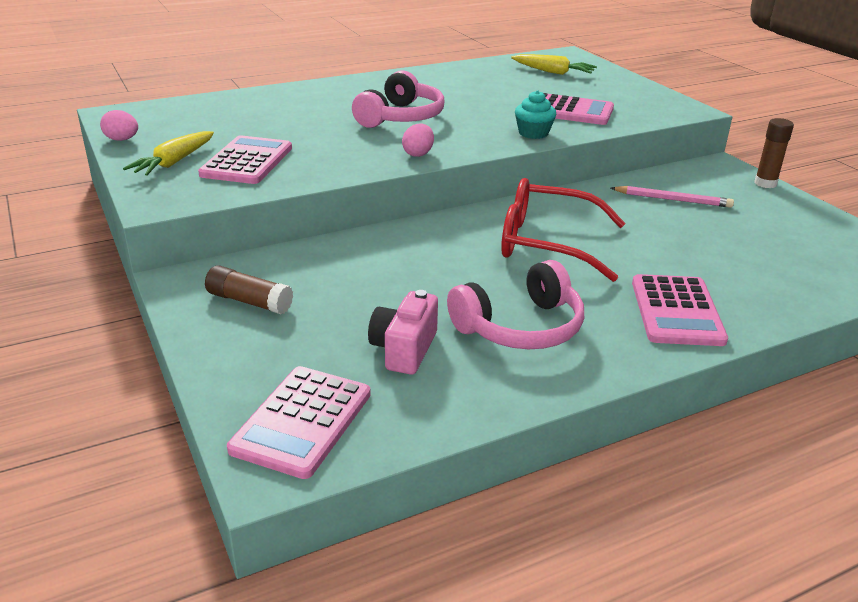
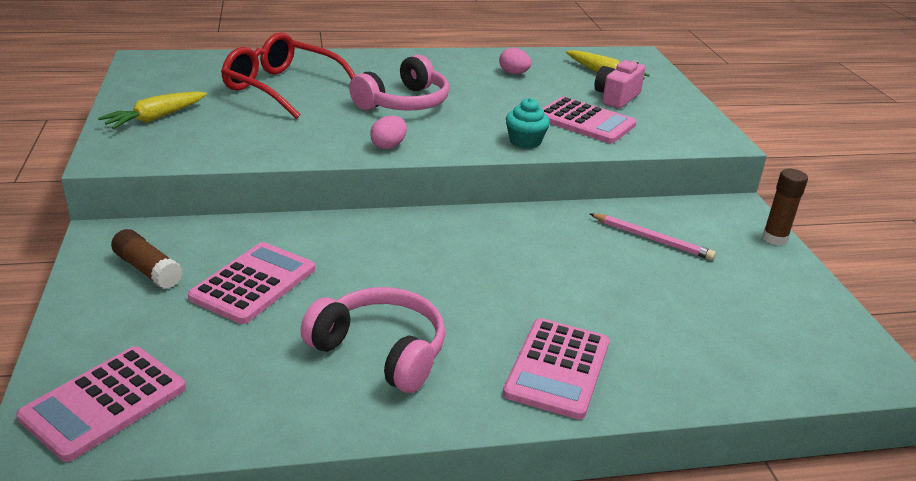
camera: 15 degrees right, 0 degrees up
pink egg [100,110,138,141] -> pink egg moved to [499,48,531,74]
pink calculator [198,135,292,184] -> pink calculator moved to [188,242,315,324]
pink camera [368,290,438,375] -> pink camera moved to [594,60,645,108]
pink headphones [447,260,584,349] -> pink headphones turned 135 degrees counterclockwise [300,287,445,393]
red glasses [501,178,626,282] -> red glasses moved to [221,32,355,119]

